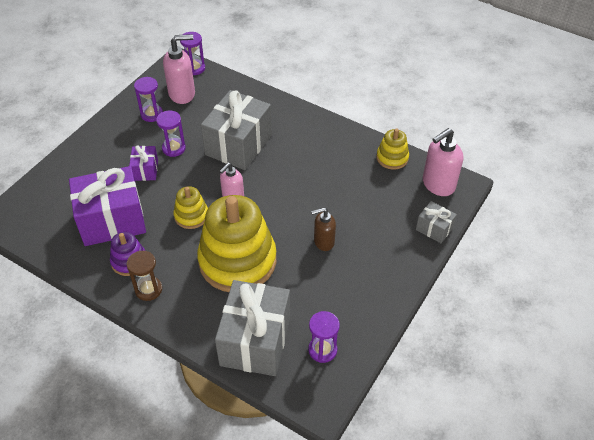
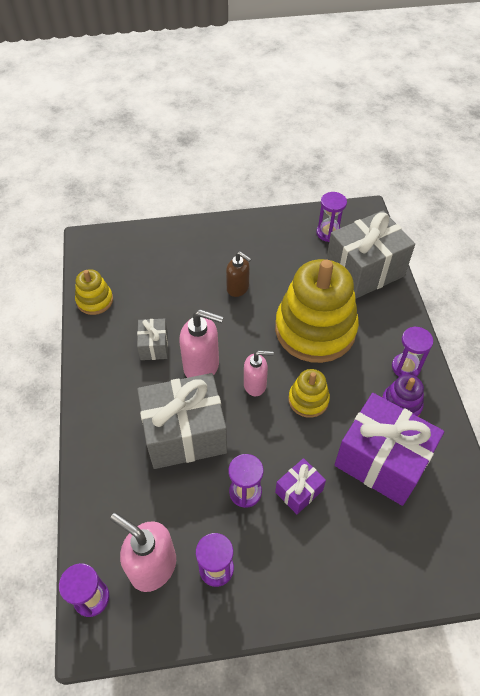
camera: 130 degrees left, 5 degrees up
brown hourglass [127,250,162,301] -> purple hourglass [392,326,433,377]
grey gift [416,201,457,243] -> grey gift moved to [137,319,168,360]
pink soap dispenser [423,128,463,196] -> pink soap dispenser moved to [179,309,224,378]

